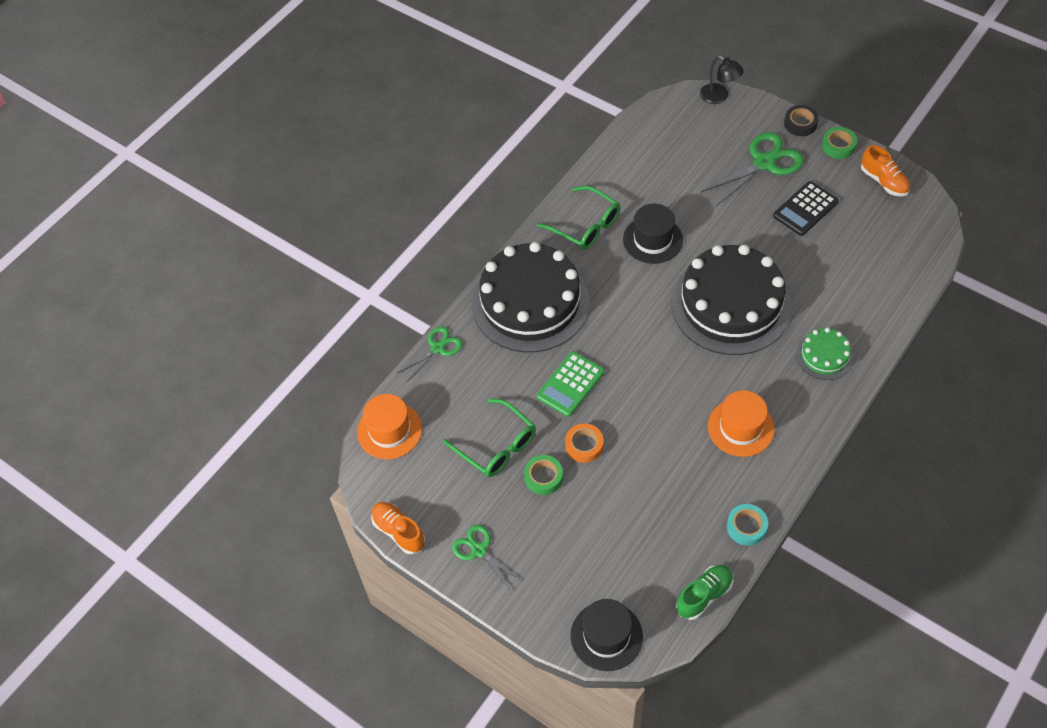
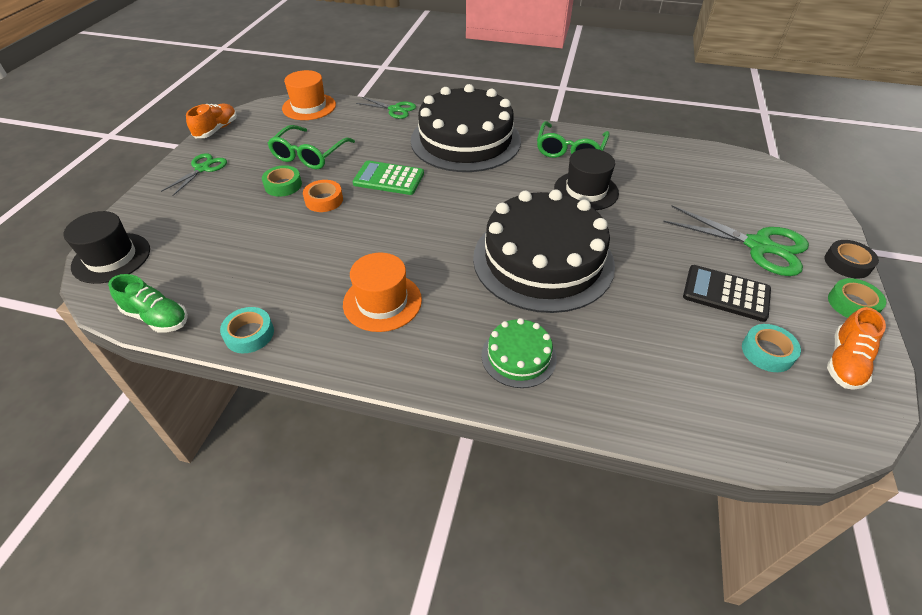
camera: 65 degrees right, 10 degrees down
black lamp [700,56,744,104] -> none
none -> turquoise tape [742,324,801,372]

